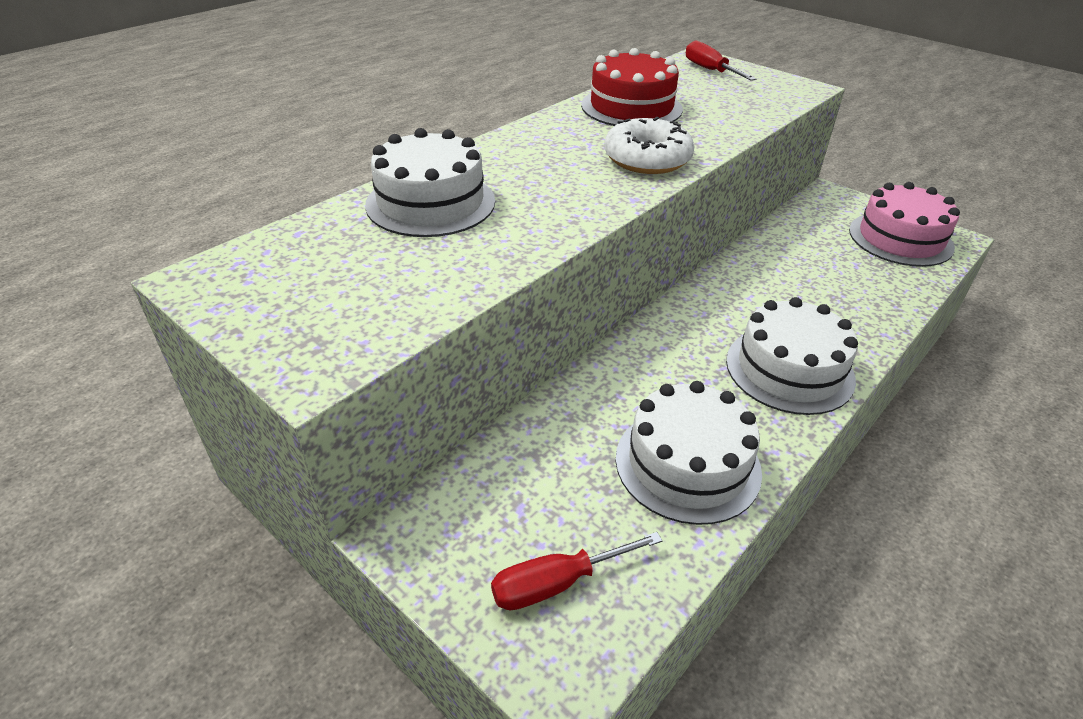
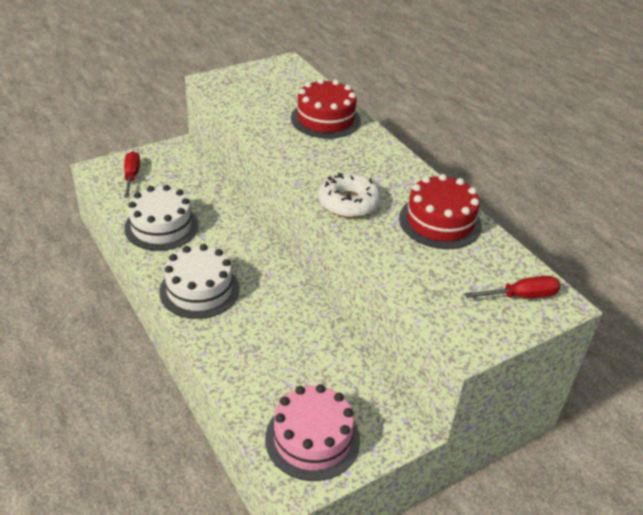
camera: 105 degrees right, 0 degrees up
white cake [365,128,495,237] -> red cake [291,79,361,139]

